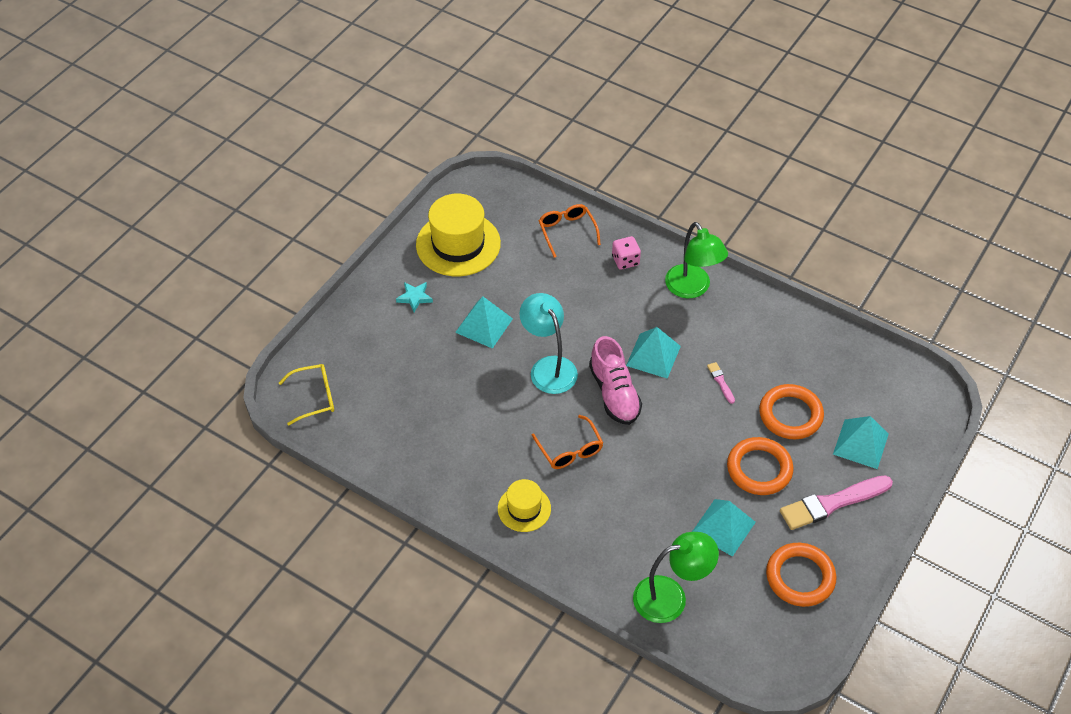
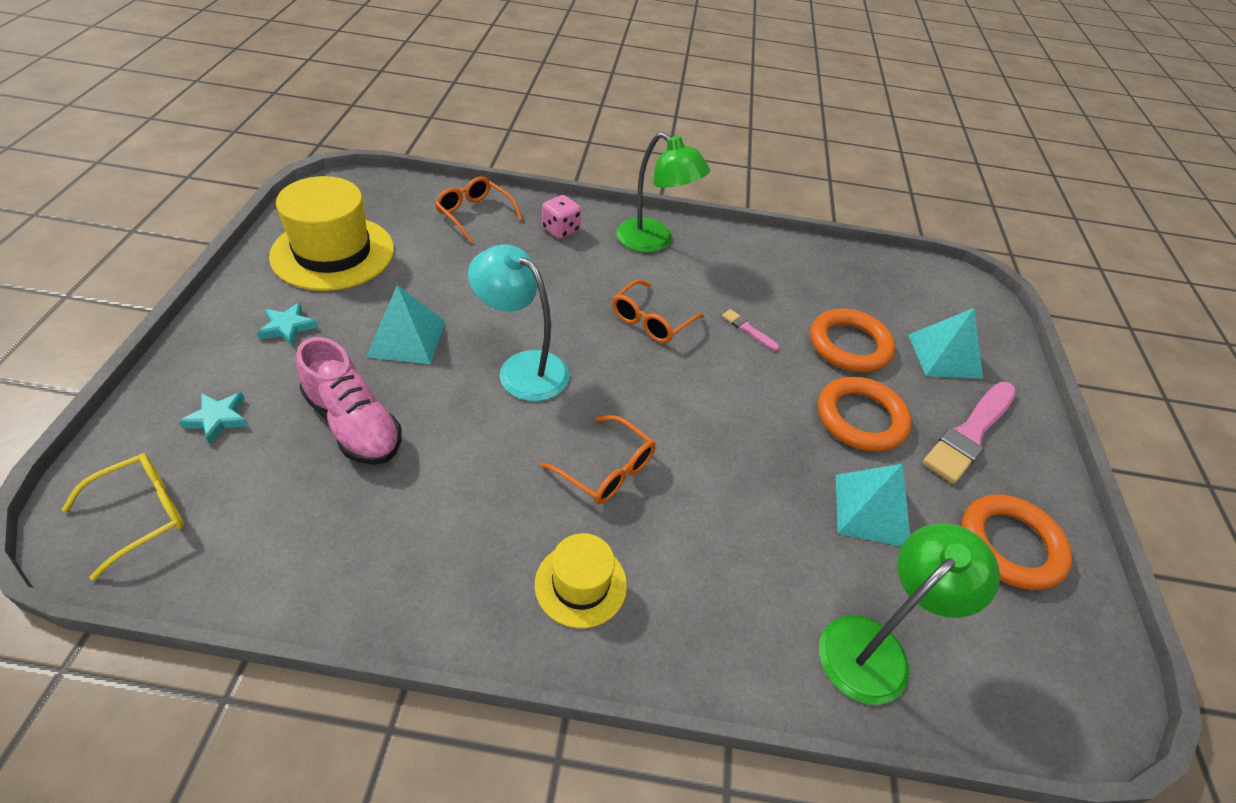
camera: 30 degrees left, 5 degrees down
pink shoe [589,336,642,425] -> pink shoe moved to [296,337,402,465]
turquoise pyramid [626,327,681,379] -> orange glasses [612,280,704,343]
none -> turquoise star [179,392,249,444]

